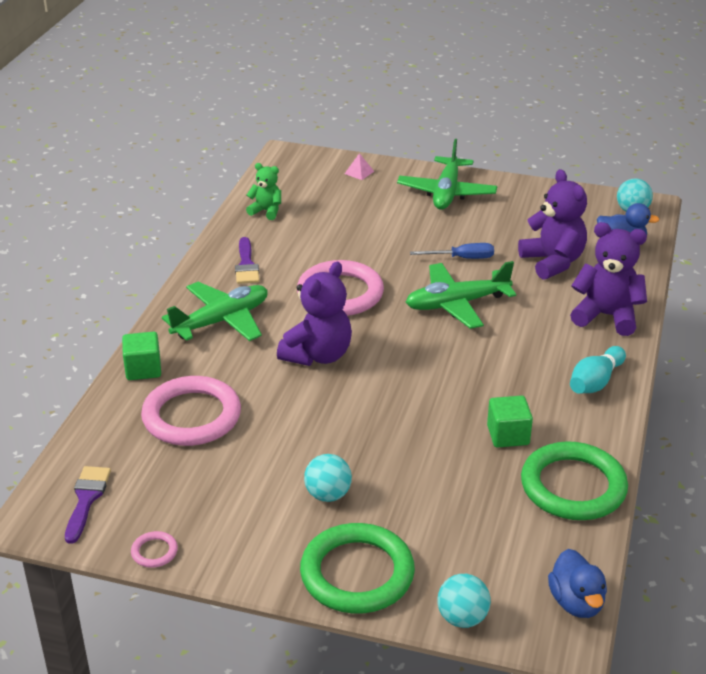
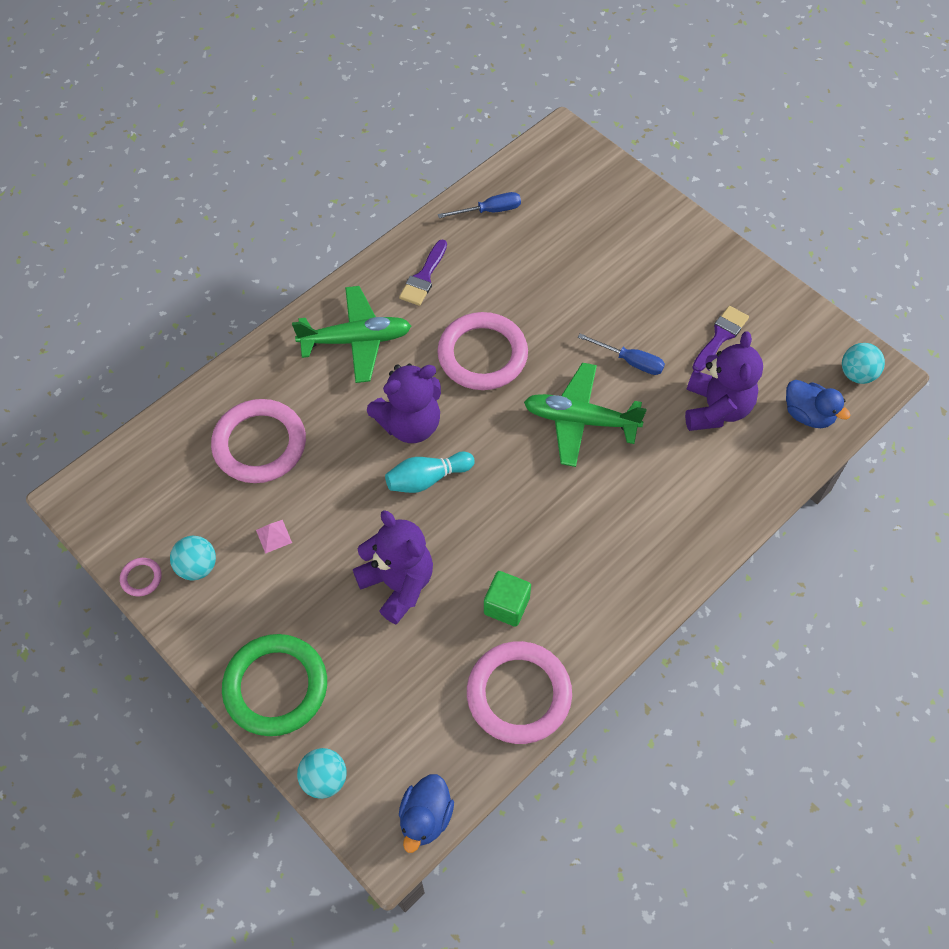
camera: 30 degrees right, 25 degrees up
purple brush [65,466,111,544] -> purple brush moved to [692,306,749,372]
green cube [122,332,161,380] -> none
green teddy bear [246,163,281,220] -> blue screwdriver [438,192,521,218]
turquoise ball [304,454,352,502] -> turquoise ball moved to [170,536,216,580]
pink pyramid [344,153,374,180] -> pink pyramid moved to [256,520,292,554]
green plane [397,139,497,210] -> none
green ring [521,441,628,520] -> pink ring [467,641,572,744]
purple teddy bear [570,222,647,336] -> purple teddy bear moved to [353,510,433,624]
turquoise bowling pin [570,346,626,394] -> turquoise bowling pin moved to [385,451,475,493]

